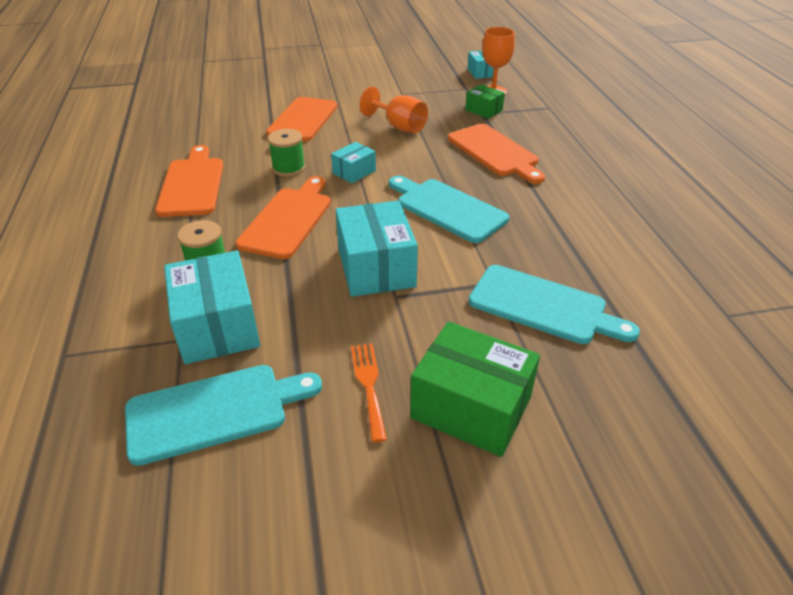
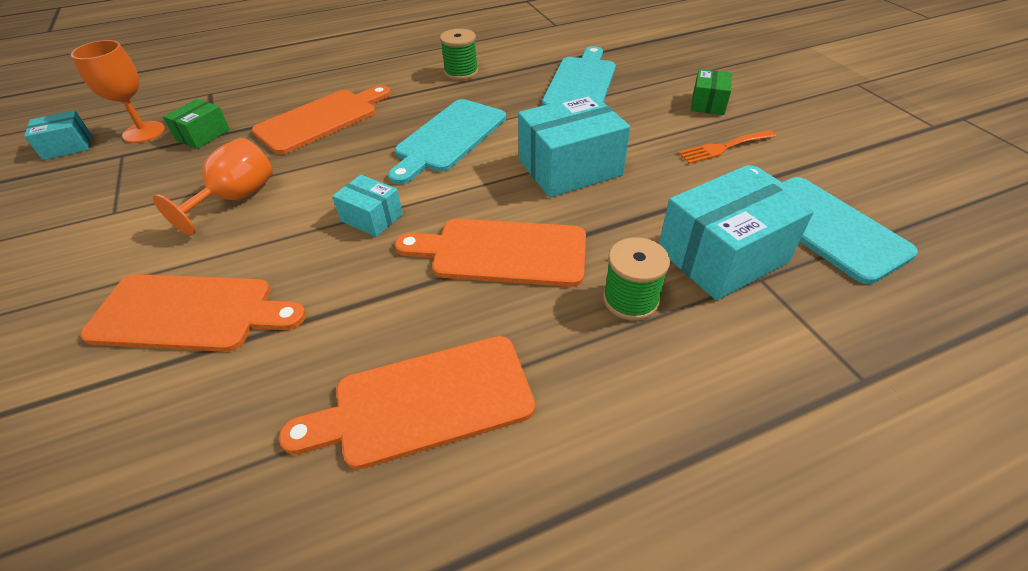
camera: 100 degrees left, 5 degrees up
green spool [268,129,305,177] -> green spool moved to [440,29,478,80]
green box [410,321,540,457] -> green box [691,69,732,115], size x0.53

